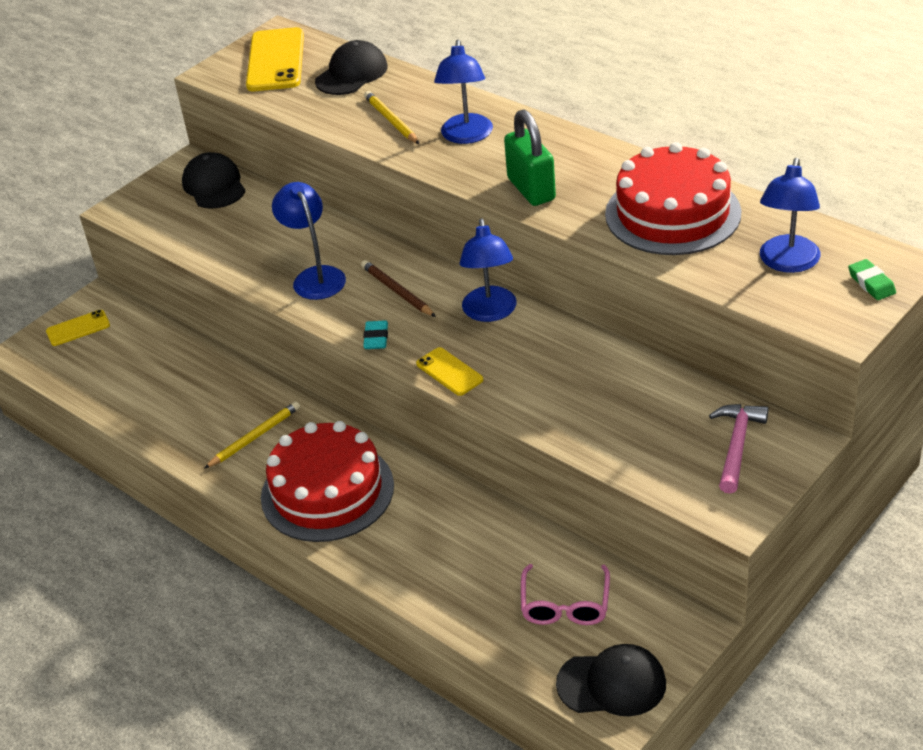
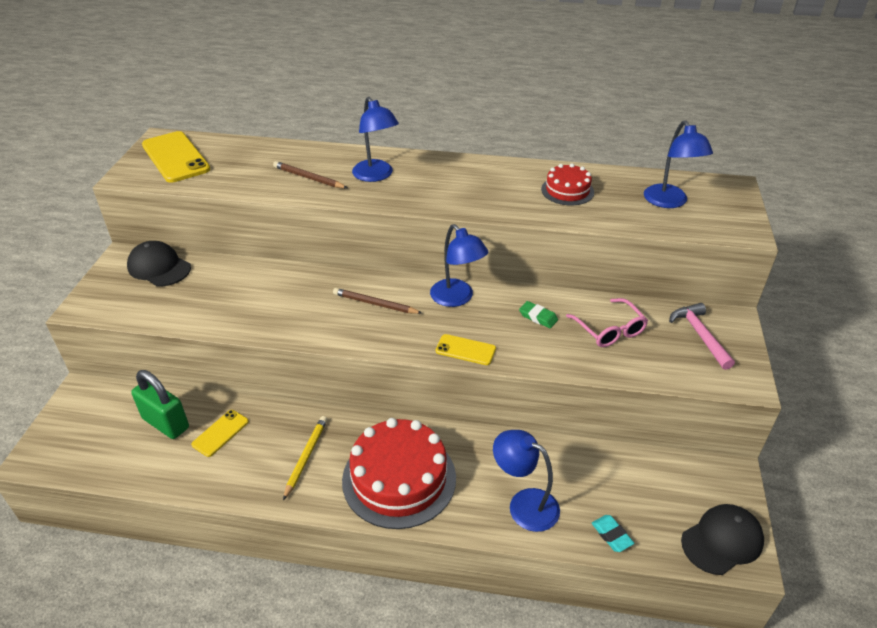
camera: 35 degrees left, 0 degrees up
yellow phone [46,310,110,346] -> yellow phone moved to [191,410,249,457]
blue lamp [272,182,346,300] -> blue lamp moved to [493,430,560,532]
black cap [315,40,388,95] -> none
turquoise eraser [363,320,388,349] -> turquoise eraser moved to [591,515,634,552]
yellow pencil [364,91,419,144] -> brown pencil [273,161,347,188]
green padlock [504,109,556,206] -> green padlock moved to [131,370,189,439]
pink glasses [521,564,610,625] -> pink glasses moved to [566,298,648,347]
red cake [605,142,741,255] -> red cake [541,163,594,205], size x0.53
green eraser [848,259,896,300] -> green eraser moved to [519,301,558,329]

